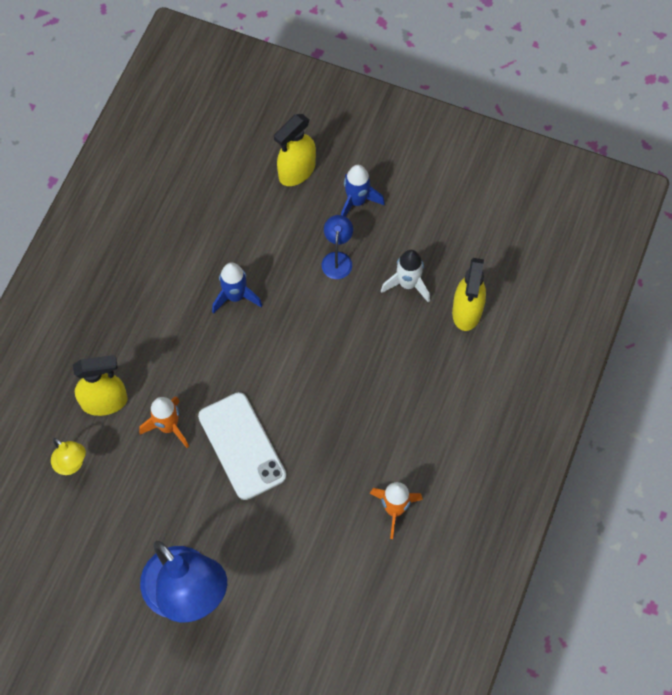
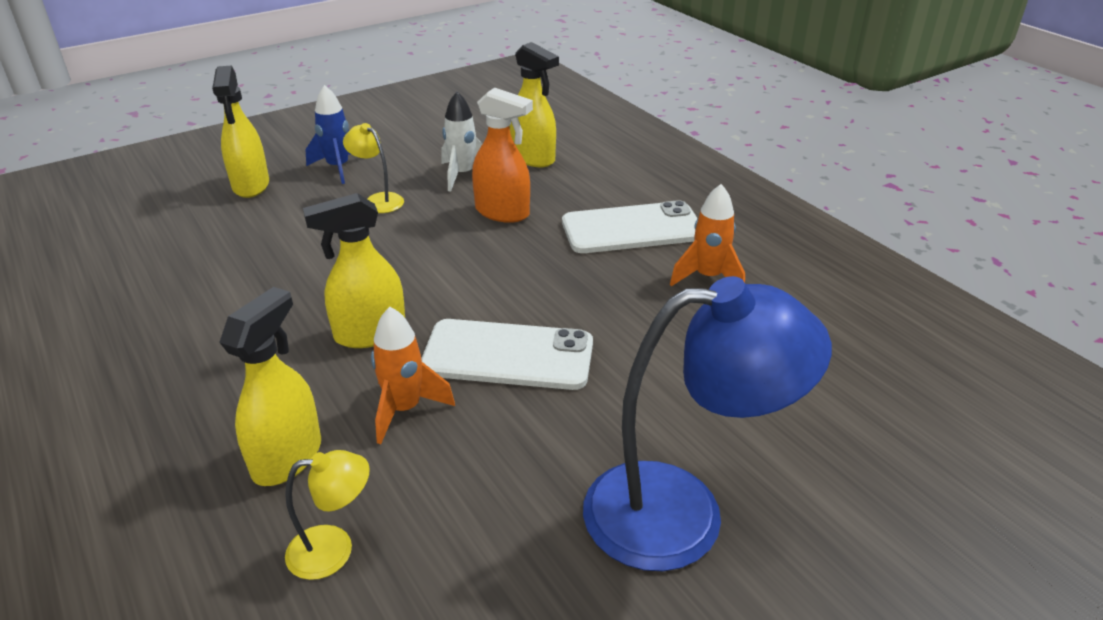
camera: 55 degrees left, 30 degrees down
blue rocket [212,262,262,314] -> none
blue lamp [322,215,353,279] -> yellow lamp [343,123,404,213]
none -> yellow spray bottle [303,193,405,348]
none -> orange spray bottle [472,87,533,223]
none -> white phone [562,200,698,253]

